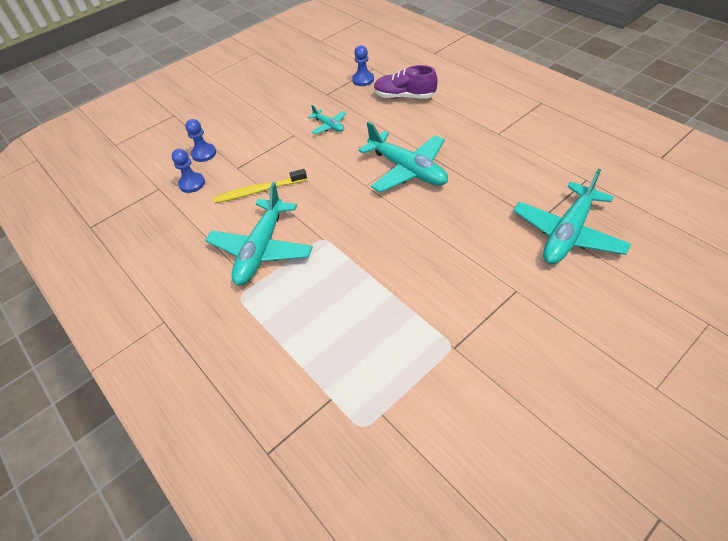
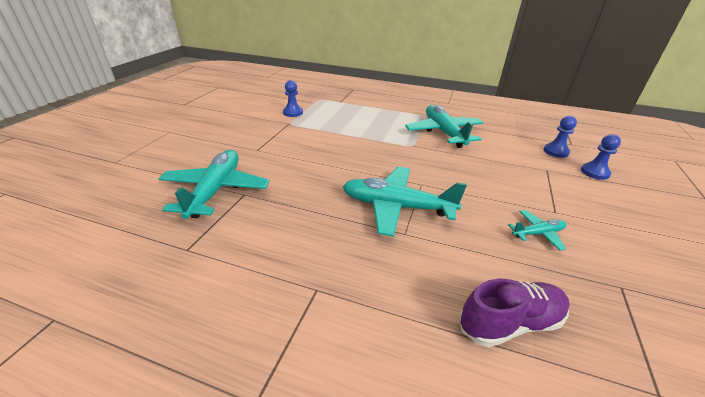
camera: 145 degrees right, 15 degrees down
yellow toothbrush [213,169,307,203] -> none
turquoise plane [308,105,346,134] -> turquoise plane turned 150 degrees clockwise [508,210,566,251]
blue pawn [352,45,374,86] -> blue pawn moved to [283,80,303,117]

